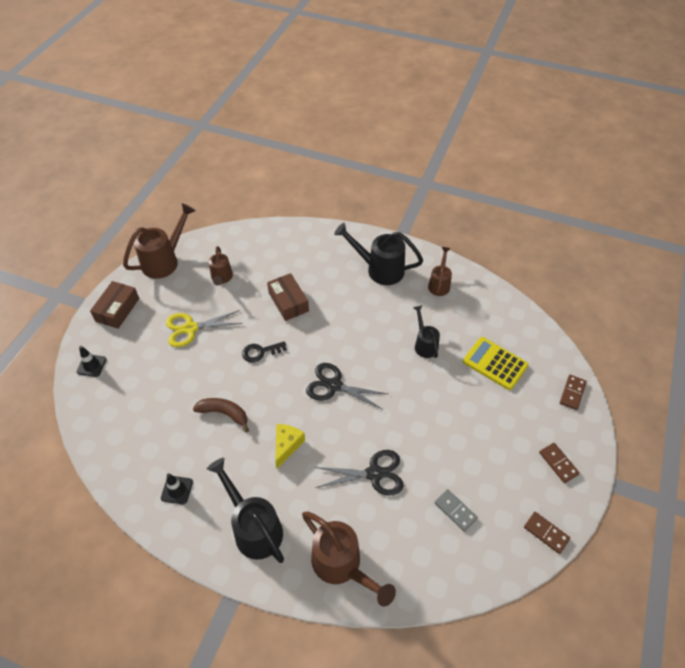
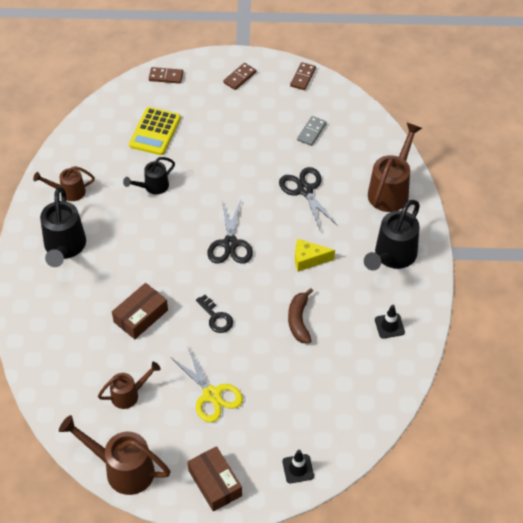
camera: 110 degrees left, 0 degrees up
brown box [90,281,139,329] -> brown box turned 60 degrees clockwise [188,446,242,511]

